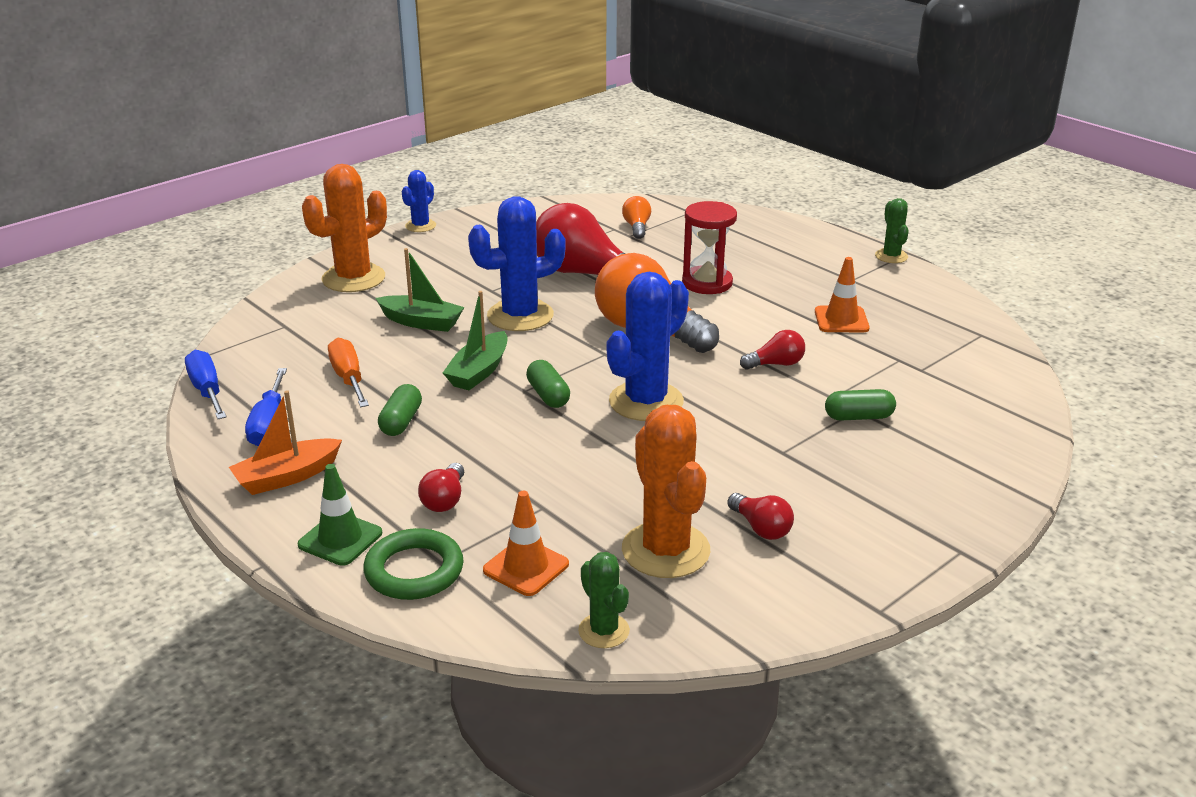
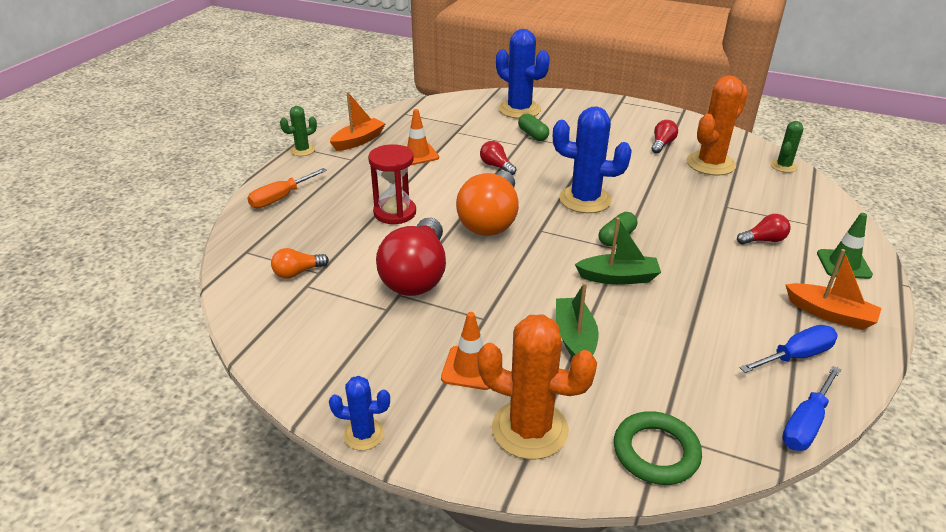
camera: 115 degrees left, 5 degrees up
orange screwdriver [328,338,369,407] -> orange screwdriver moved to [247,168,327,208]
green ring [363,528,464,600] -> green ring moved to [614,411,702,485]
green capsule [378,384,422,436] -> none
blue cactus [468,196,566,331] -> blue cactus moved to [496,29,550,119]
orange traffic cone [483,491,569,596] -> orange traffic cone moved to [441,312,490,390]
none -> orange boat [330,92,386,151]

